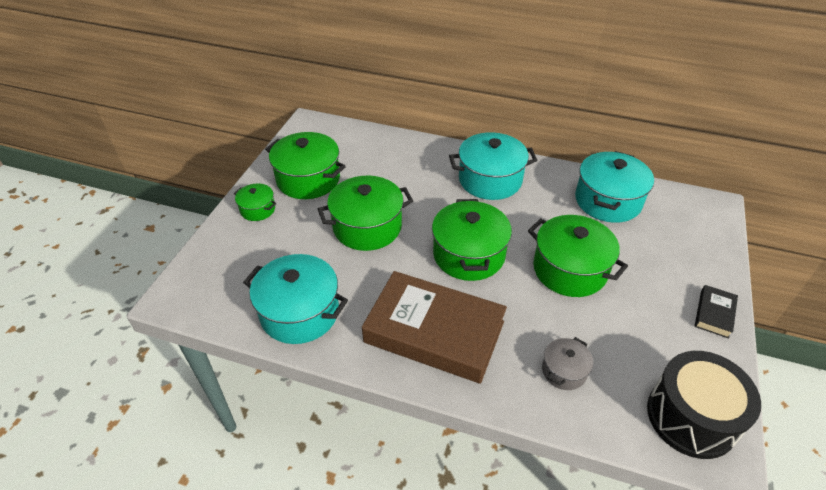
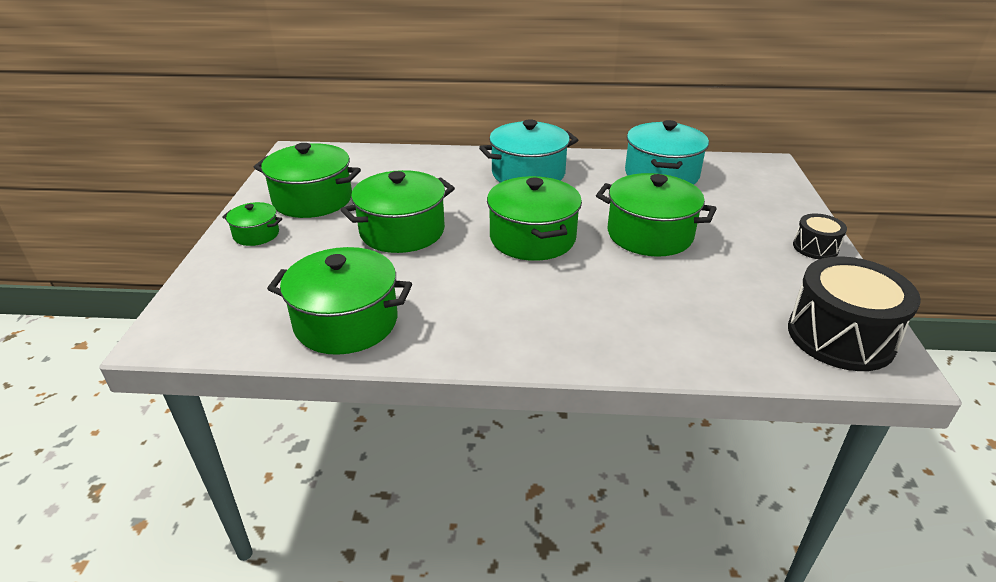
camera: 15 degrees left, 10 degrees down
turquoise pot [243,254,348,344] -> green pot [267,247,412,355]
brown book [362,271,507,384] -> none
grey pot [542,337,593,390] -> none
black book [695,285,738,339] -> black drum [793,214,847,259]

